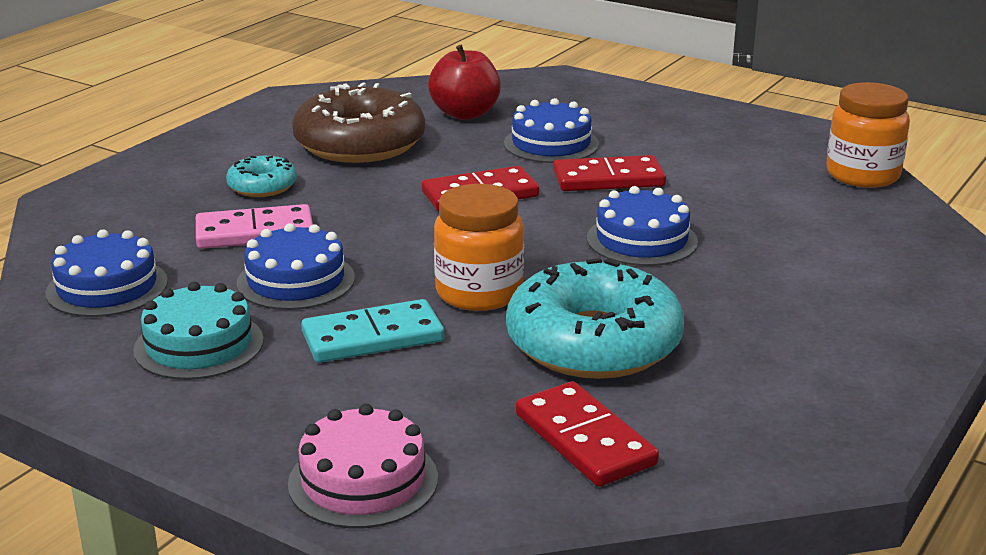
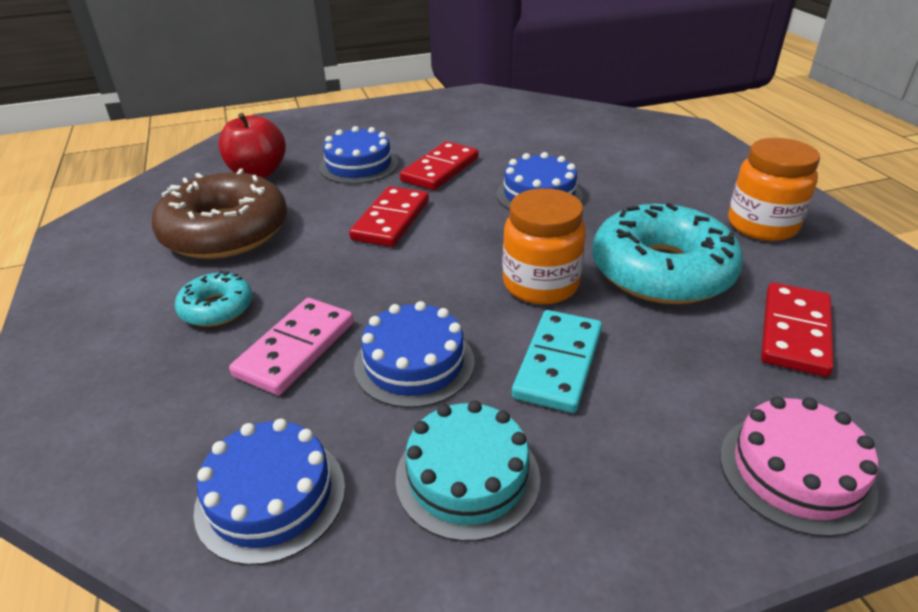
camera: 50 degrees left, 10 degrees up
red domino [516,381,659,487] -> red domino turned 75 degrees counterclockwise [761,283,833,377]
orange jar [826,82,910,188] -> orange jar moved to [728,138,820,241]

